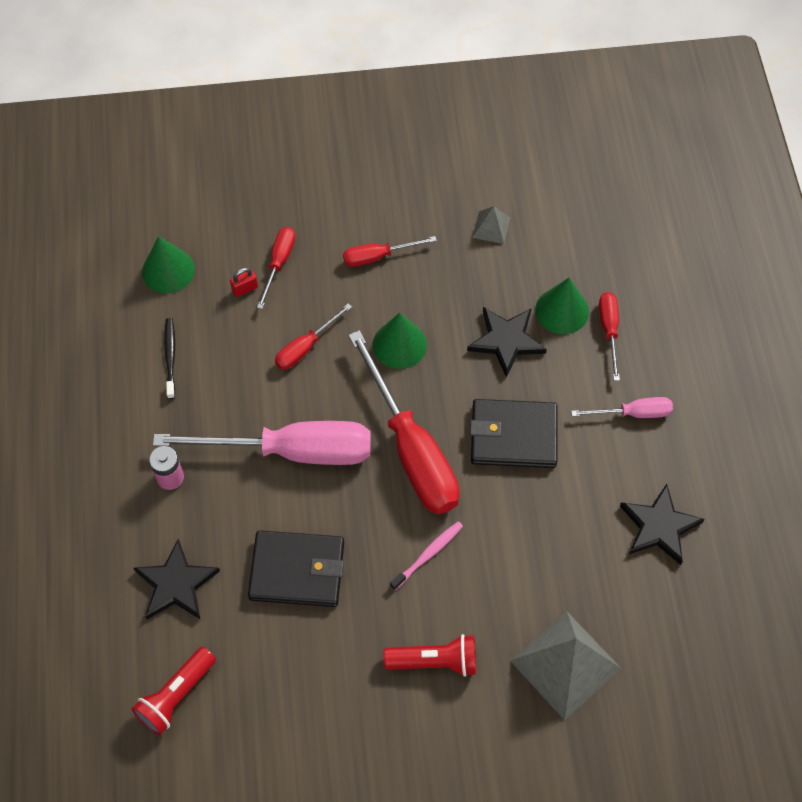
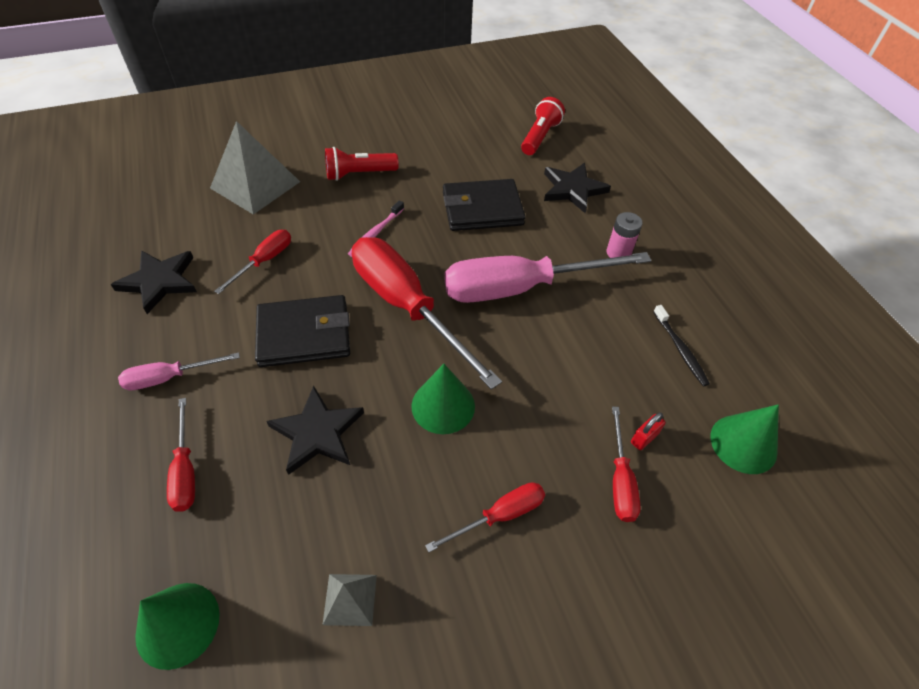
camera: 165 degrees right, 10 degrees down
red screwdriver [275,303,352,370] -> red screwdriver moved to [214,230,291,294]
green cone [535,278,589,334] -> green cone moved to [135,583,220,670]

